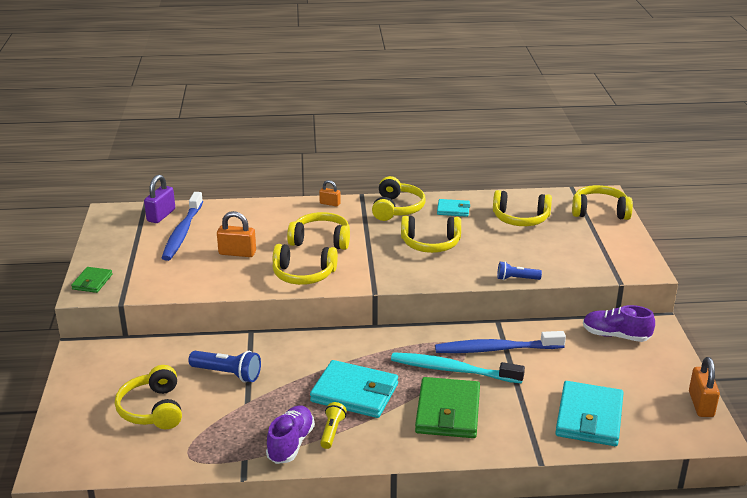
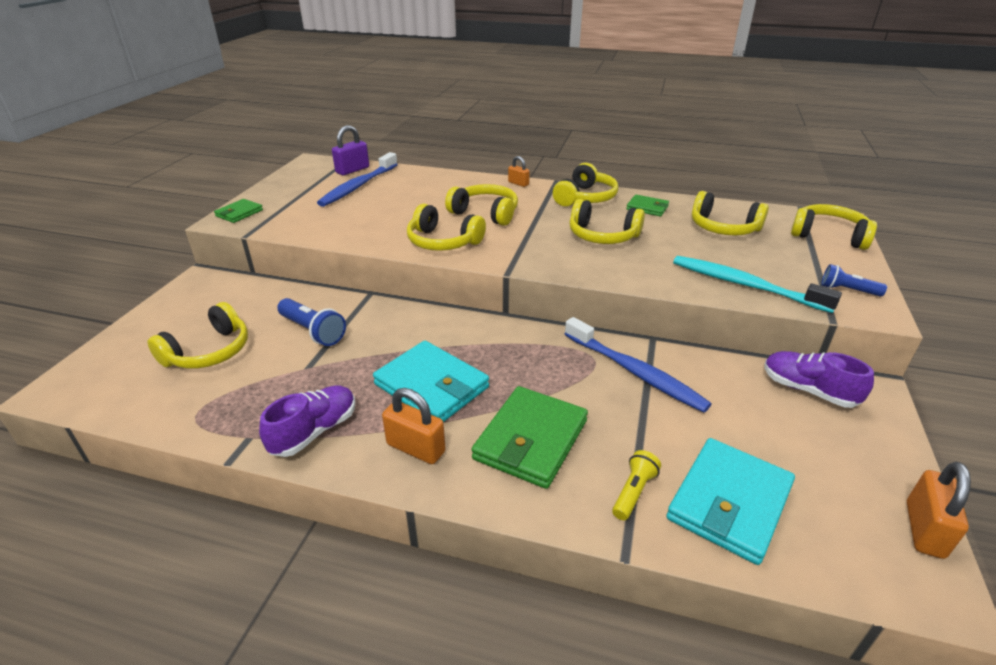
camera: 20 degrees right, 5 degrees up
yellow headphones [115,365,182,429] -> yellow headphones turned 150 degrees counterclockwise [147,302,248,369]
orange padlock [217,211,256,257] -> orange padlock moved to [382,388,446,464]
yellow flashlight [320,402,347,449] -> yellow flashlight moved to [612,450,661,520]
turquoise toothbrush [391,352,525,384] -> turquoise toothbrush moved to [673,256,842,313]
blue toothbrush [435,331,566,353] -> blue toothbrush turned 150 degrees counterclockwise [565,317,712,413]
turquoise wallet [437,199,470,217] -> green wallet [626,194,669,216]
blue flashlight [497,261,542,280] -> blue flashlight moved to [821,264,887,296]

